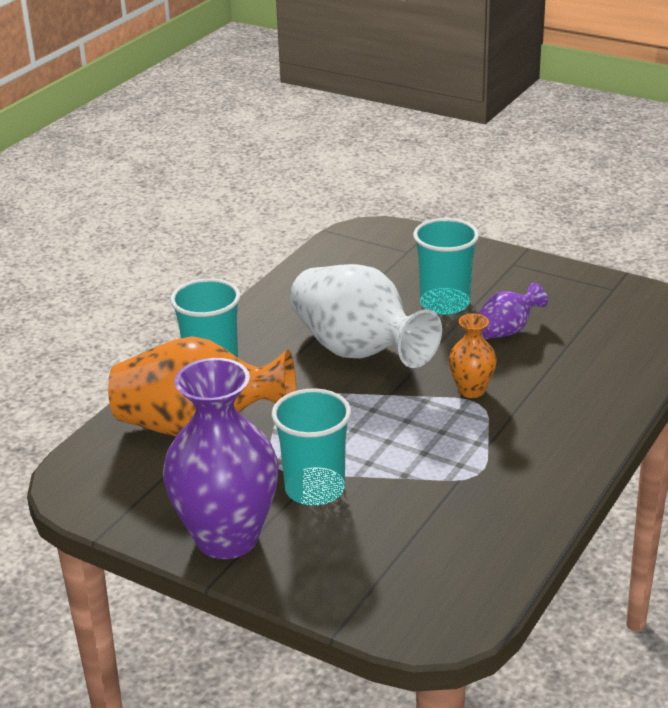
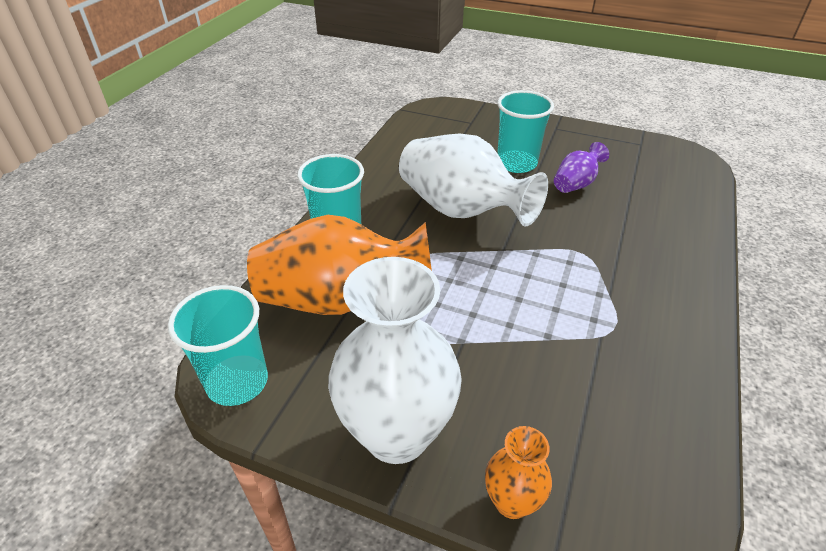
camera: 10 degrees left, 10 degrees up
purple vase [163,358,279,559] -> white vase [328,257,462,464]
turquoise cup [272,388,351,505] -> turquoise cup moved to [168,285,268,406]
orange vase [449,313,497,398] -> orange vase moved to [485,426,552,519]

